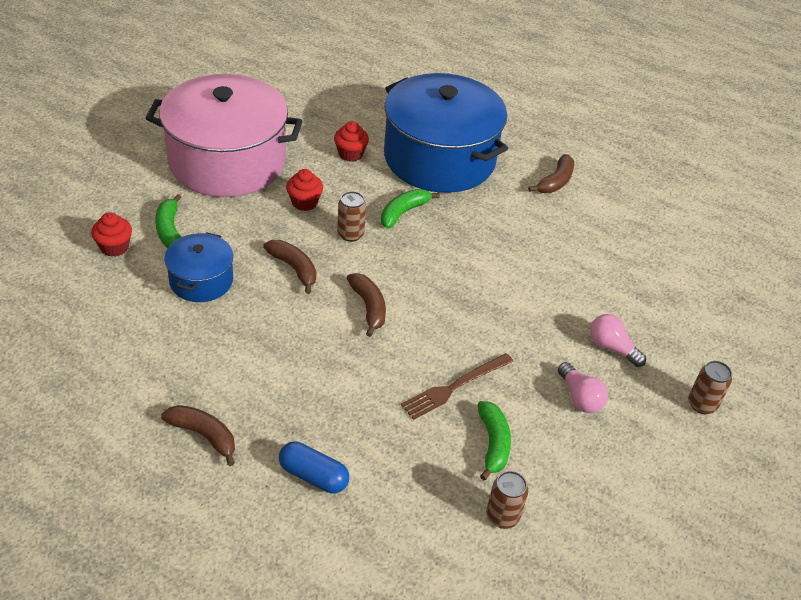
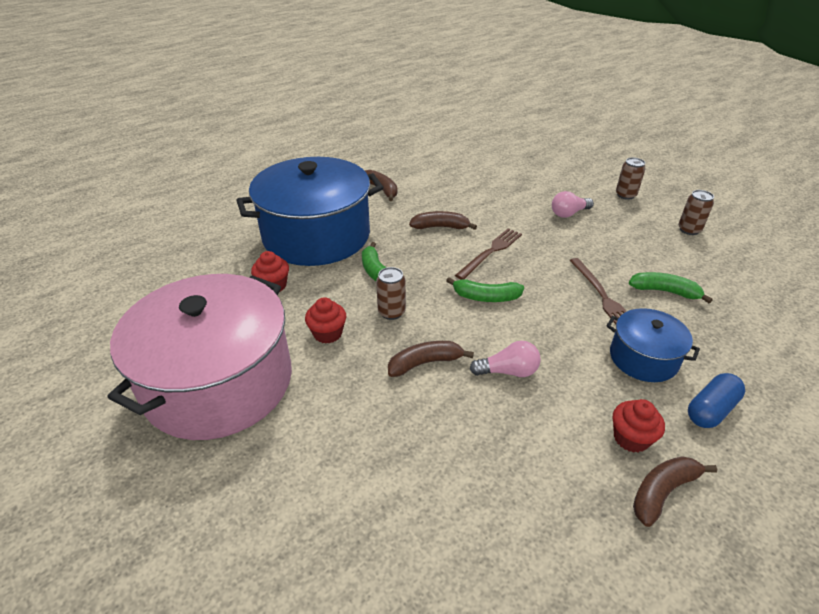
camera: 65 degrees left, 5 degrees down
red cupcake [91,212,132,257] -> red cupcake moved to [613,399,665,453]
green banana [155,194,181,248] -> green banana moved to [446,277,524,302]
blue pot [164,232,233,302] -> blue pot moved to [606,308,700,382]
brown banana [347,273,386,337] -> brown banana moved to [409,211,477,230]
brown can [486,471,528,529] -> brown can moved to [678,190,714,235]
pink light bulb [558,362,608,413] -> pink light bulb moved to [470,341,541,377]
none -> brown fork [455,228,522,280]

